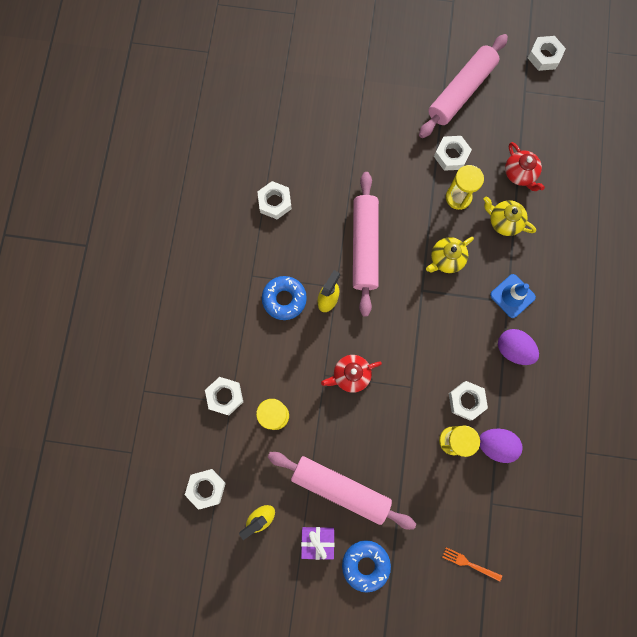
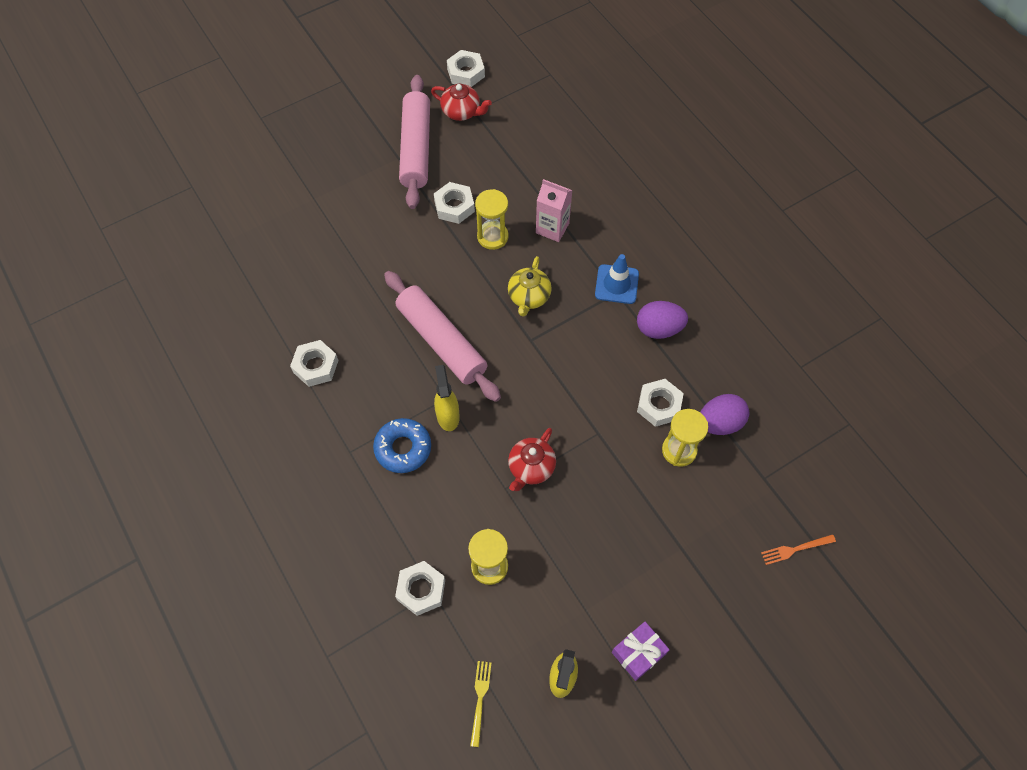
camera: 40 degrees left, 15 degrees down
white nut [185,469,226,510] -> yellow fork [470,661,492,747]
pink rolling pin [268,452,416,530] -> none
blue donut [342,540,391,592] -> none
yellow teapot [483,196,536,236] -> pink carton [536,179,572,242]
red teapot [505,142,545,191] -> red teapot moved to [431,84,492,121]

